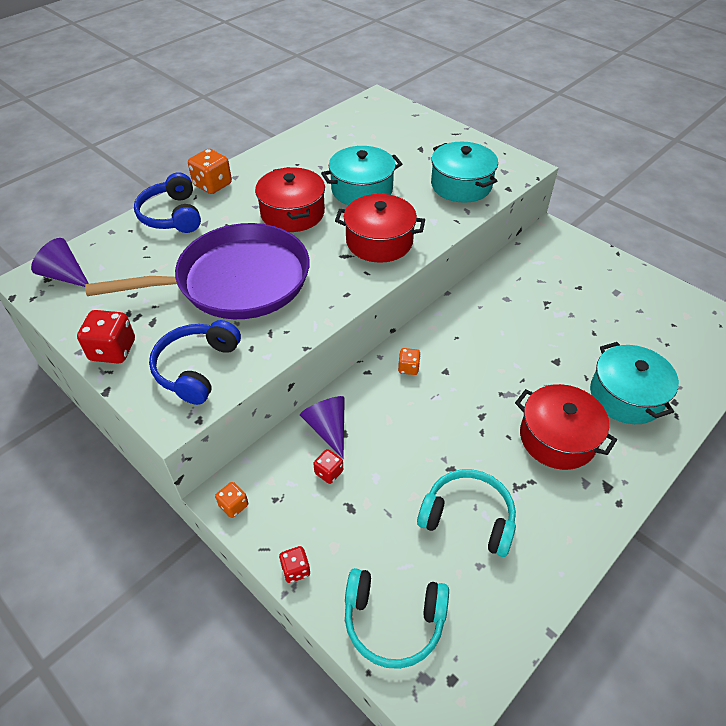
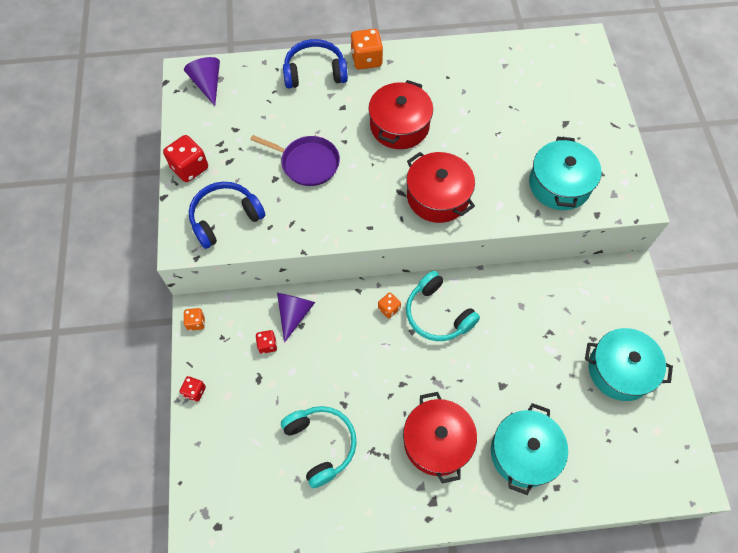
camera: 40 degrees right, 15 degrees up
purple pan [85,223,310,319] -> purple pan [250,135,340,186], size x0.51
blue headphones [134,172,201,233] -> blue headphones turned 60 degrees clockwise [283,39,348,89]
turquoise pot [321,146,402,205] -> turquoise pot moved to [585,328,673,401]
turquoise headphones [345,568,449,669] -> turquoise headphones moved to [406,271,480,341]

